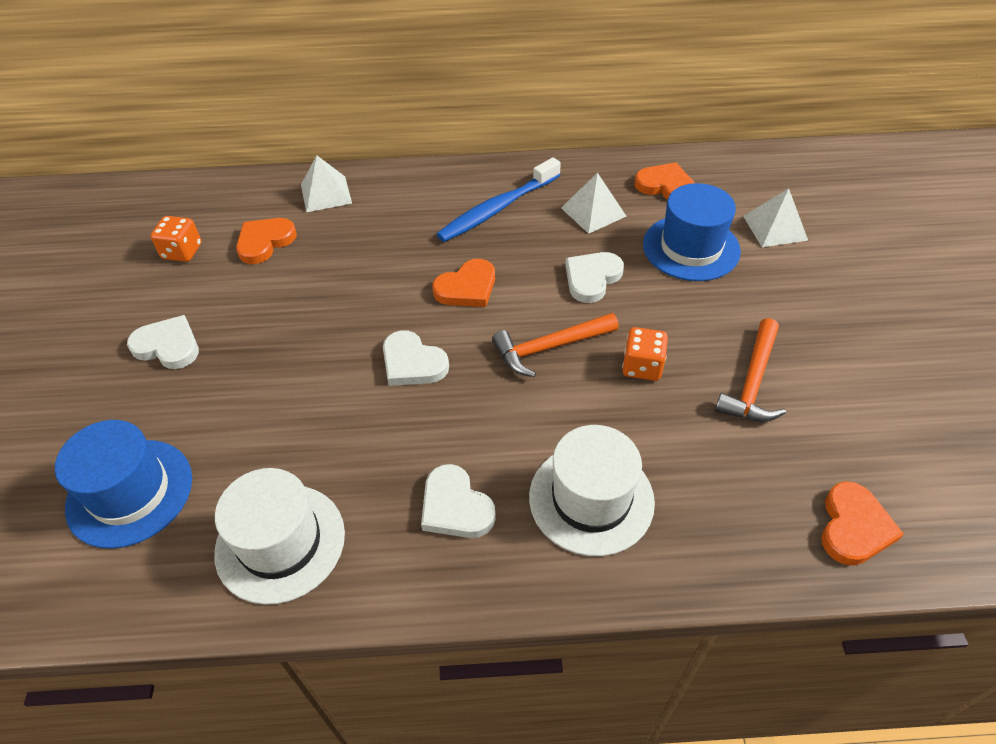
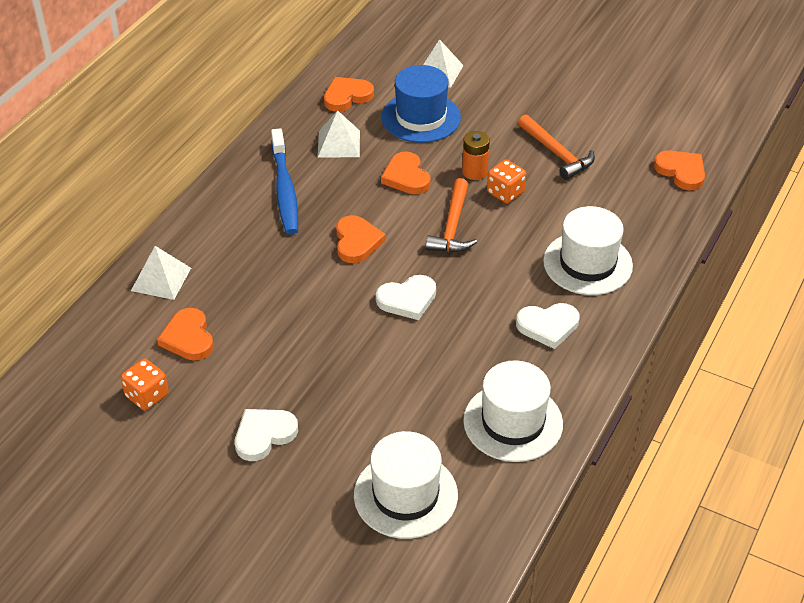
camera: 60 degrees left, 5 degrees down
blue hat [55,420,192,549] -> white hat [354,431,458,539]
white heart [565,252,624,303] -> orange heart [381,151,431,194]
none -> orange battery [462,131,490,180]

